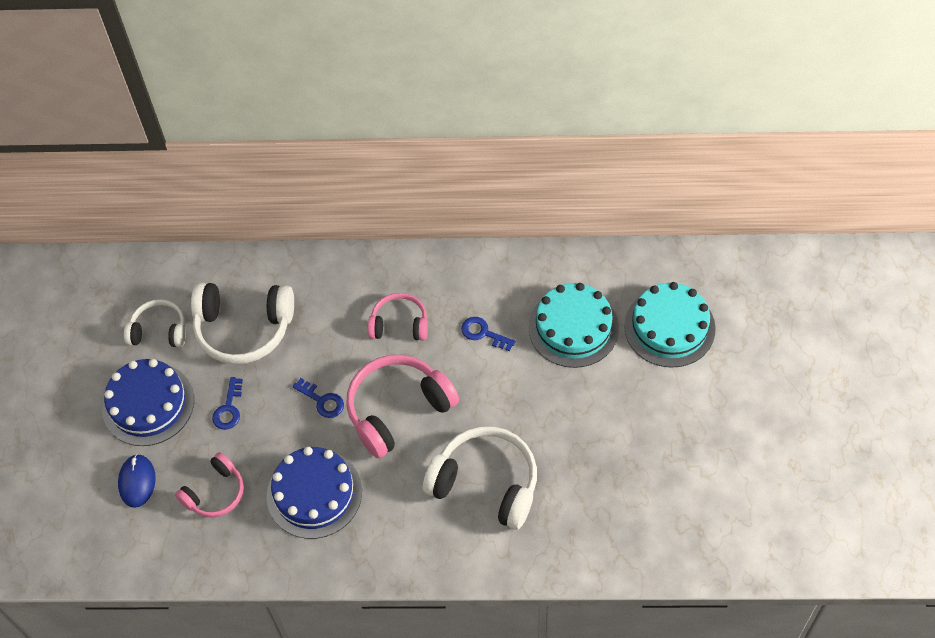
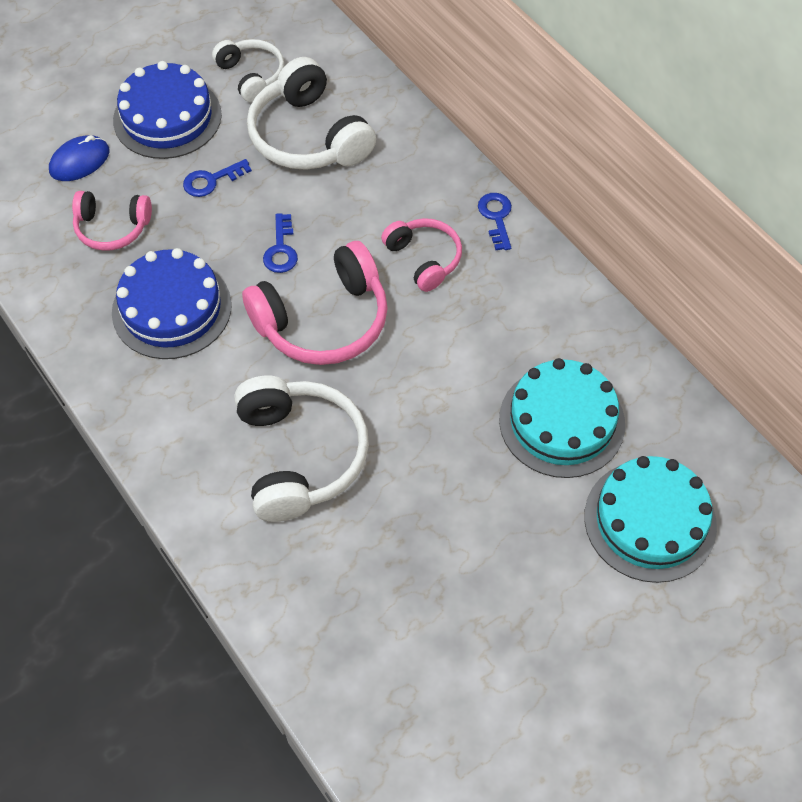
camera: 50 degrees right, 0 degrees up
pink headphones [346,355,459,458] -> pink headphones turned 135 degrees clockwise [242,241,388,365]
blue key [461,317,516,351] -> blue key moved to [478,193,512,250]

